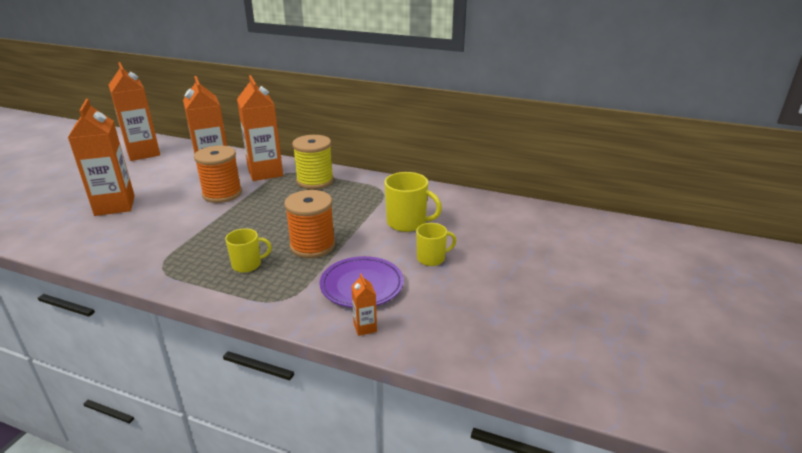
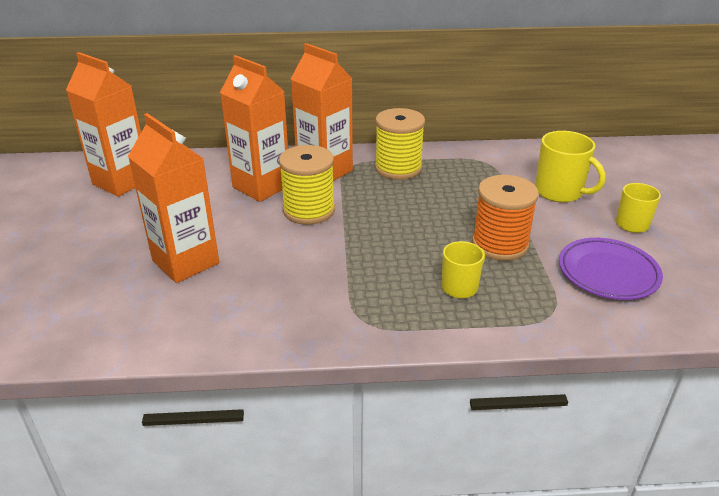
camera: 25 degrees left, 5 degrees up
orange spool [194,146,242,203] -> yellow spool [279,145,335,225]
orange carton [351,273,377,336] -> none
yellow mug [384,172,442,232] -> yellow mug turned 45 degrees clockwise [535,131,606,203]

